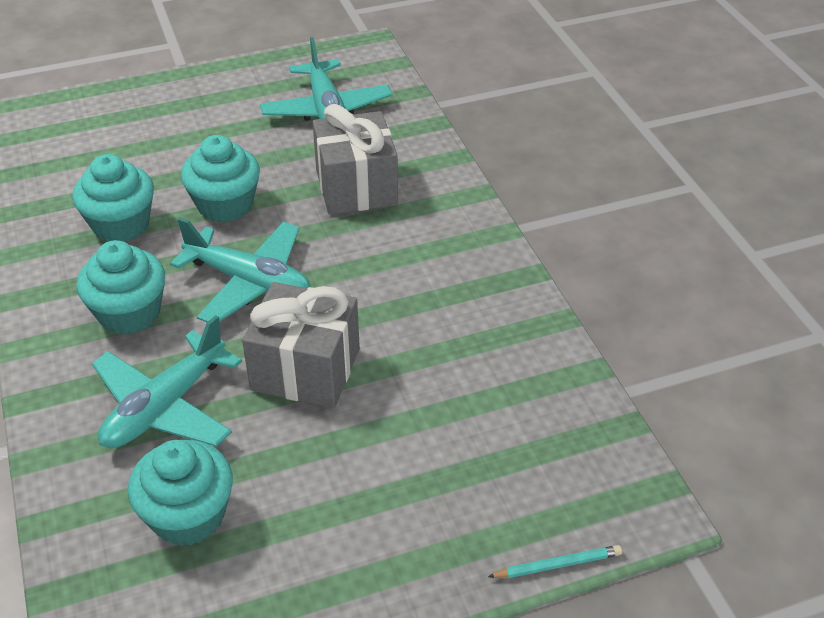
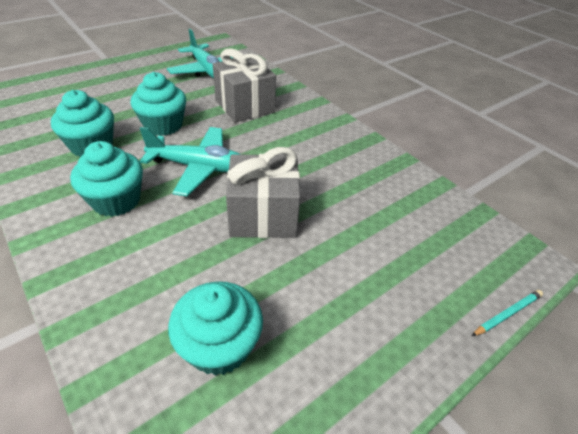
camera: 20 degrees left, 0 degrees up
turquoise plane [92,315,242,448] -> none

